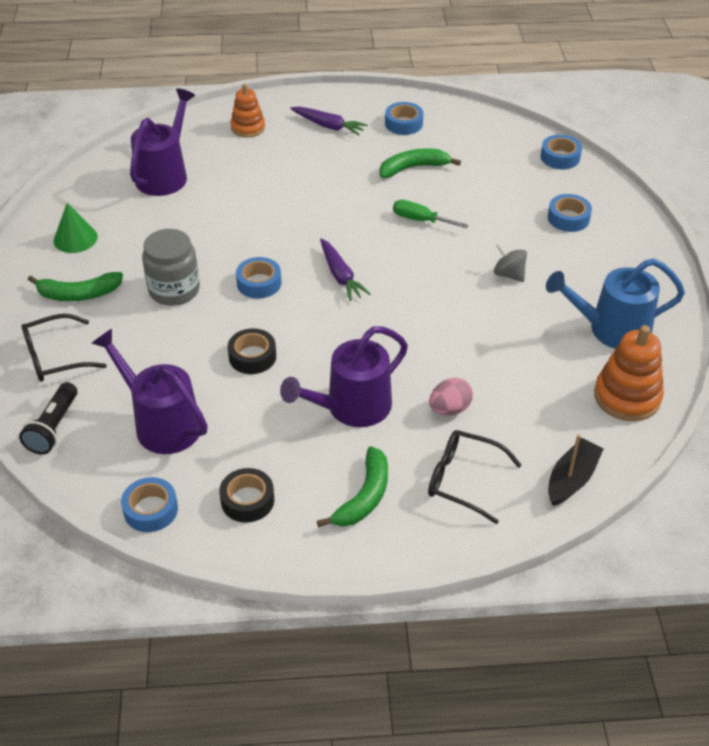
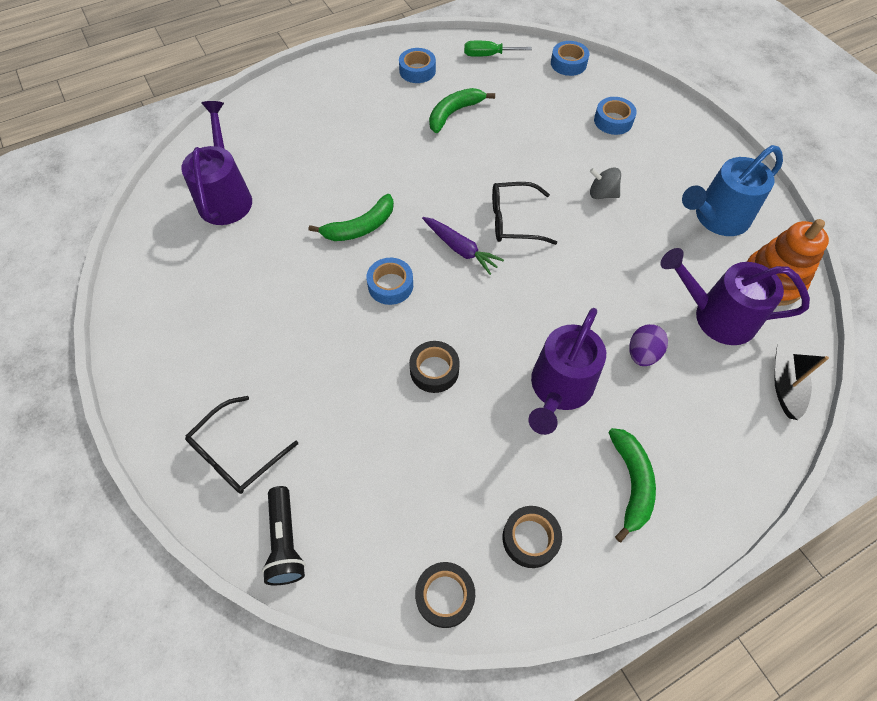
camera: 25 degrees left, 15 degrees up
green banana [28,272,123,301] -> green banana moved to [308,194,394,241]
green cone [54,203,98,253] -> none
purple watering can [92,329,208,454] -> purple watering can moved to [660,248,810,345]
blue tape [121,477,178,532] -> black tape [415,562,475,628]
grey jar [142,229,200,306] -> none
orange stacking toy [231,84,265,138] -> none
purple carrot [290,107,368,136] -> none
green screwdriver [393,200,468,229] -> green screwdriver moved to [464,41,532,57]
black glasses [428,430,522,524] -> black glasses moved to [492,182,557,245]
pink egg [429,378,473,415] -> purple egg [629,324,668,366]

